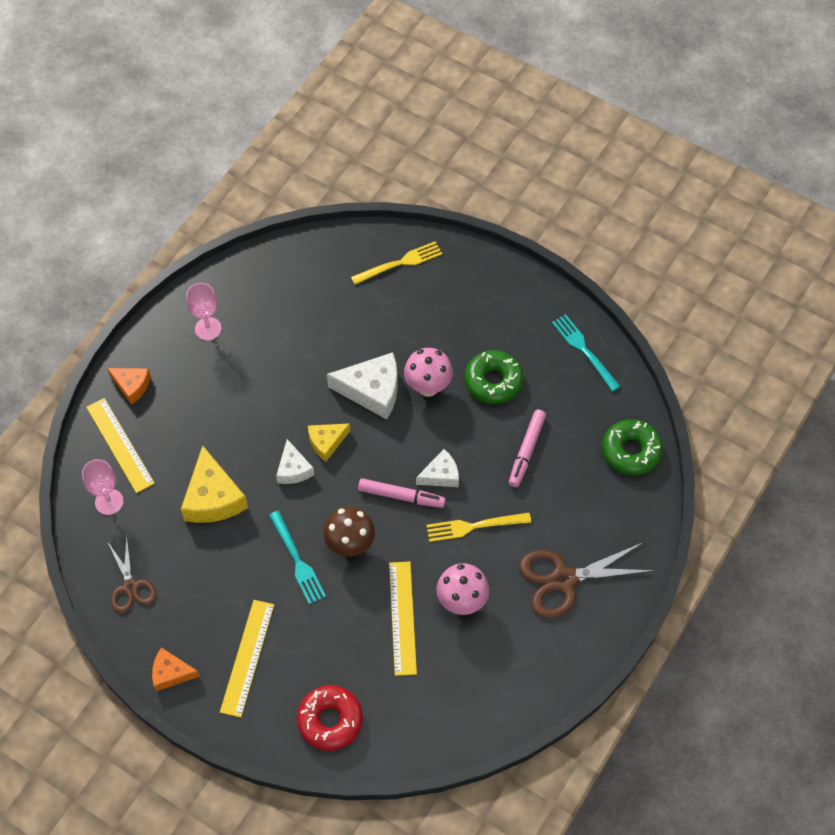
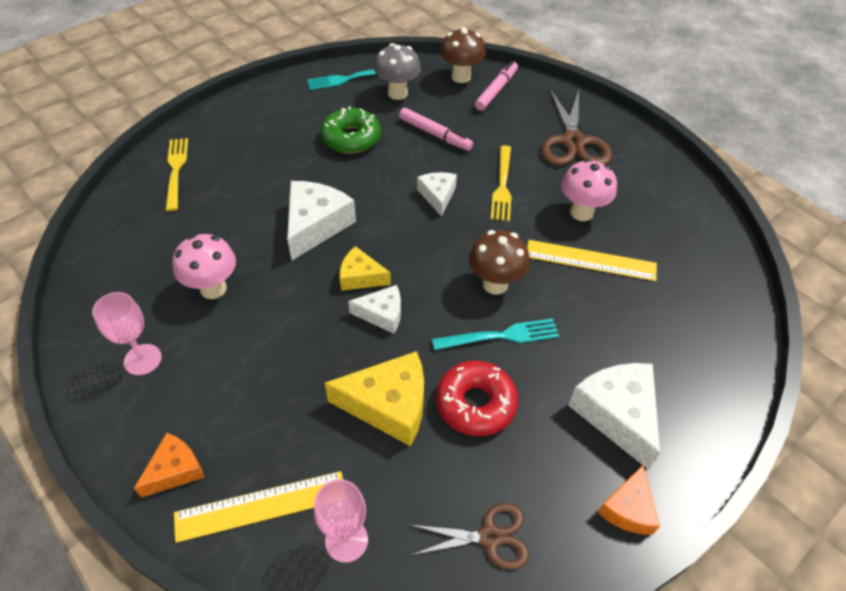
camera: 75 degrees left, 10 degrees down
yellow ruler [220,600,274,717] -> white cheese [568,363,660,470]
red donut [297,685,363,751] -> red donut moved to [436,360,518,436]
yellow cheese [308,423,350,462] -> yellow cheese turned 120 degrees clockwise [340,246,391,291]
pink marker [358,478,446,508] -> pink marker moved to [475,61,518,111]
pink mushroom [404,348,453,397] -> pink mushroom moved to [172,234,236,299]
green donut [602,419,663,475] -> brown mushroom [440,27,486,83]
none -> grey mushroom [374,43,421,100]

